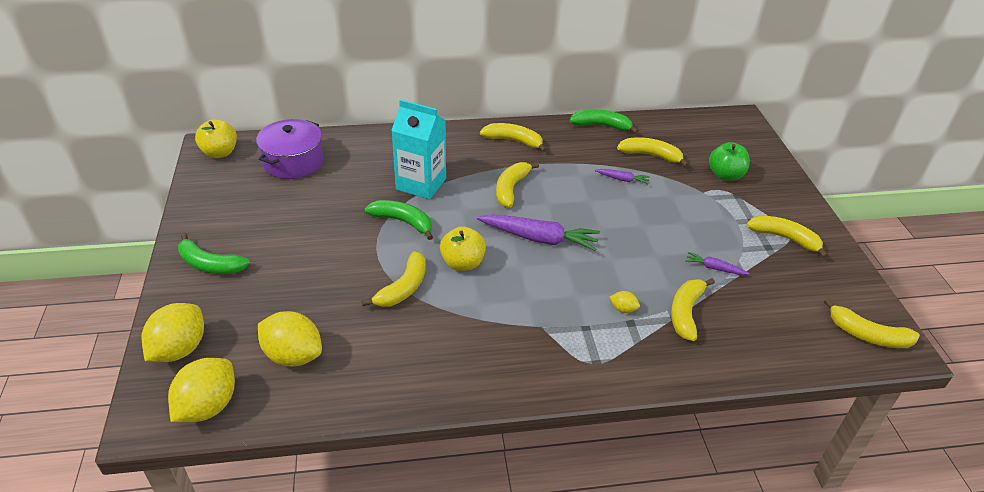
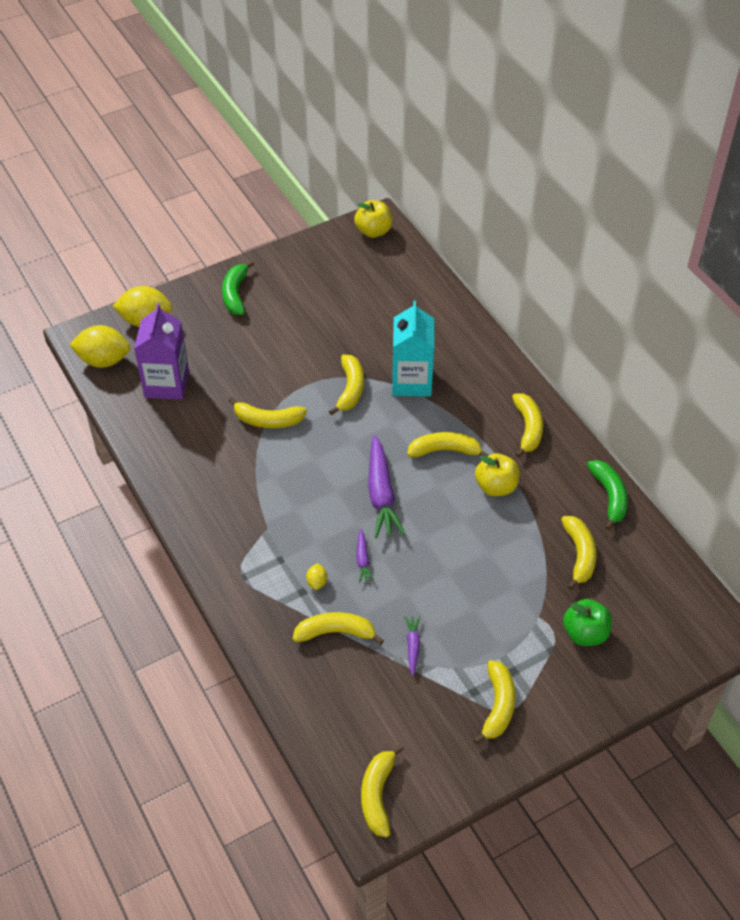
camera: 70 degrees right, 10 degrees up
purple pot [256,119,323,179] -> none
yellow lemon [258,311,322,367] -> purple carton [134,303,189,400]
green banana [365,200,433,240] -> yellow banana [329,355,364,415]
yellow apple [440,226,486,271] -> yellow apple moved to [475,453,520,496]
purple carrot [595,169,650,184] -> purple carrot moved to [356,529,374,583]

